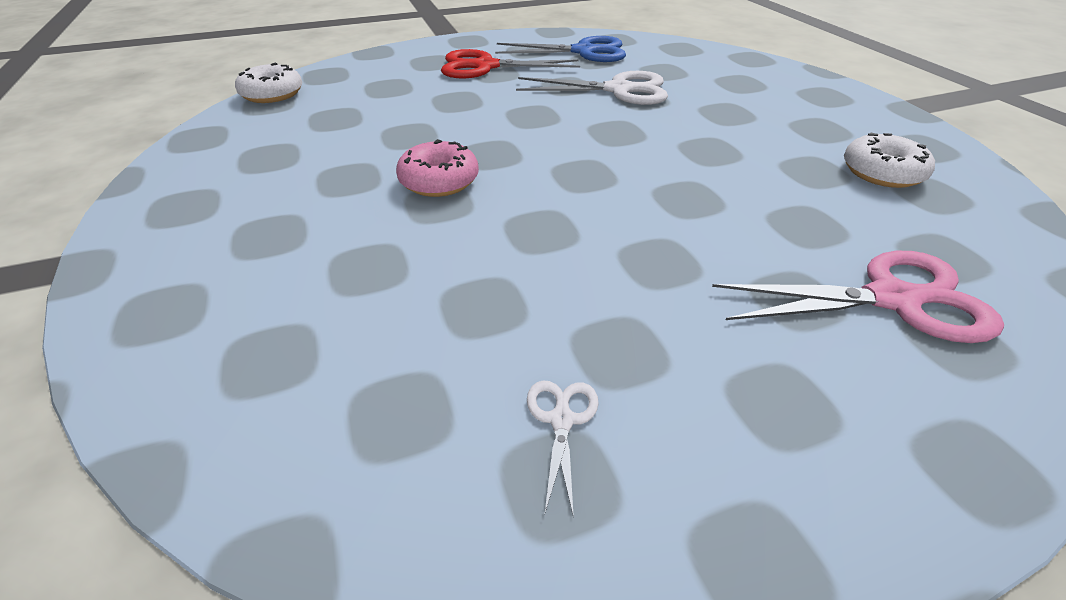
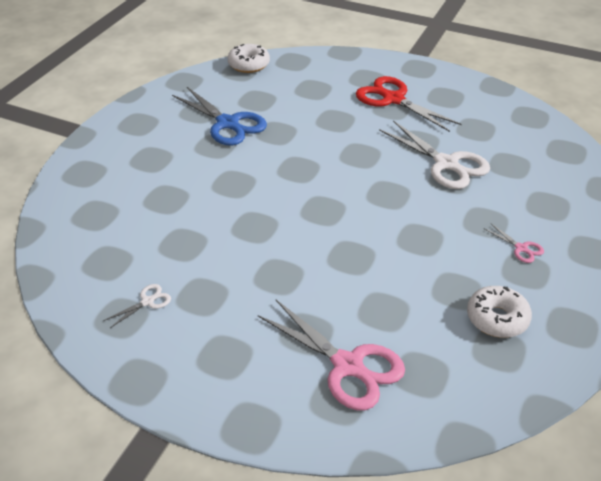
camera: 45 degrees right, 0 degrees up
pink donut [396,139,479,197] -> none
blue scissors [495,36,626,62] -> blue scissors moved to [172,87,267,145]
none -> pink scissors [485,223,544,263]

